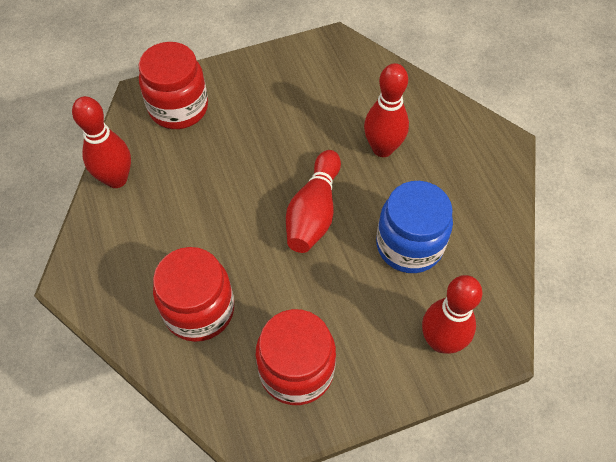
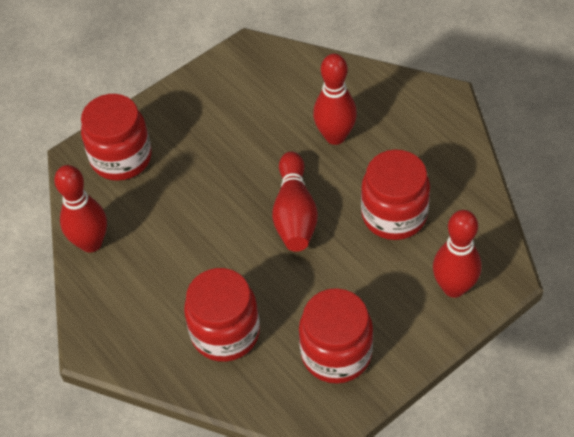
camera: 15 degrees left, 5 degrees down
blue jar [376,181,453,273] -> red jar [361,150,430,240]

